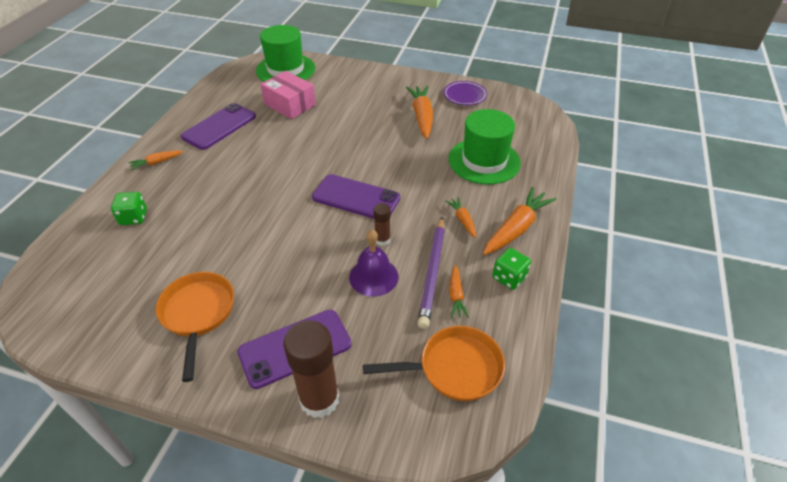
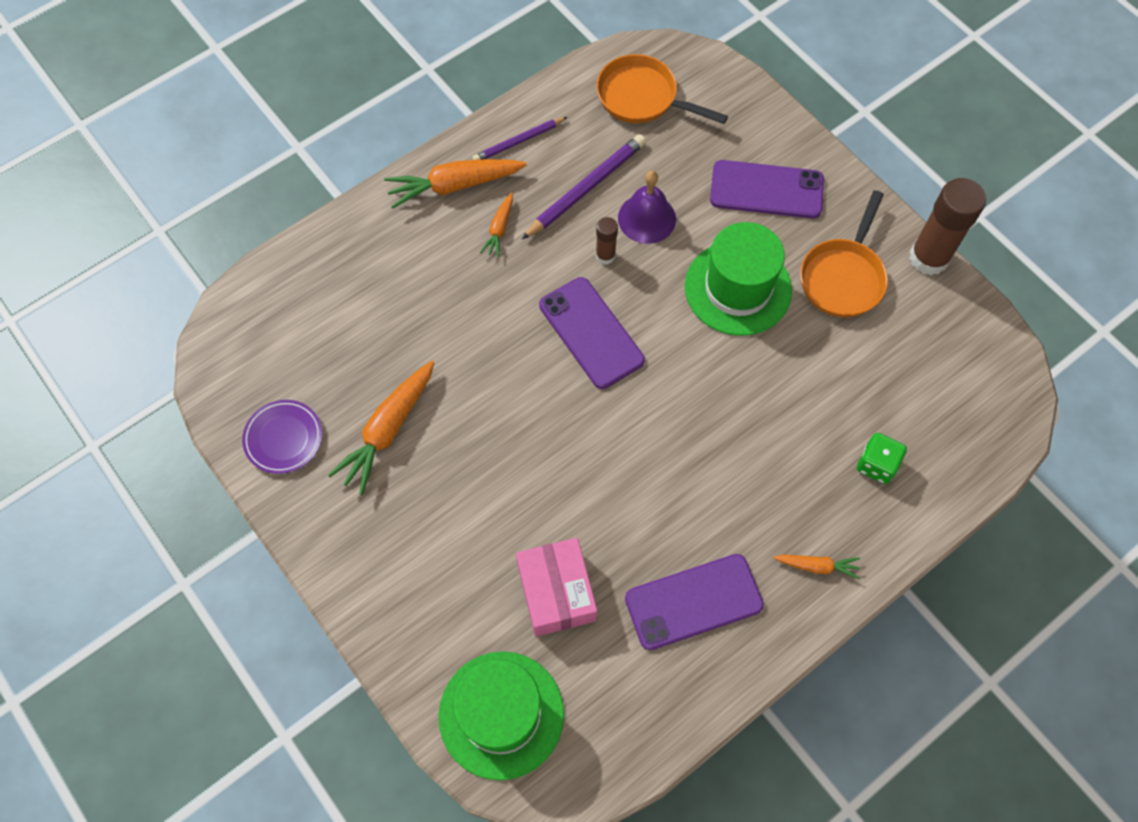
camera: 145 degrees left, 20 degrees up
brown glue stick [283,320,339,418] -> brown glue stick moved to [909,178,986,276]
green hat [448,109,521,185] -> green hat moved to [685,222,792,336]
orange carrot [449,265,469,318] -> none
green dice [492,248,531,290] -> purple pencil [473,117,567,160]

